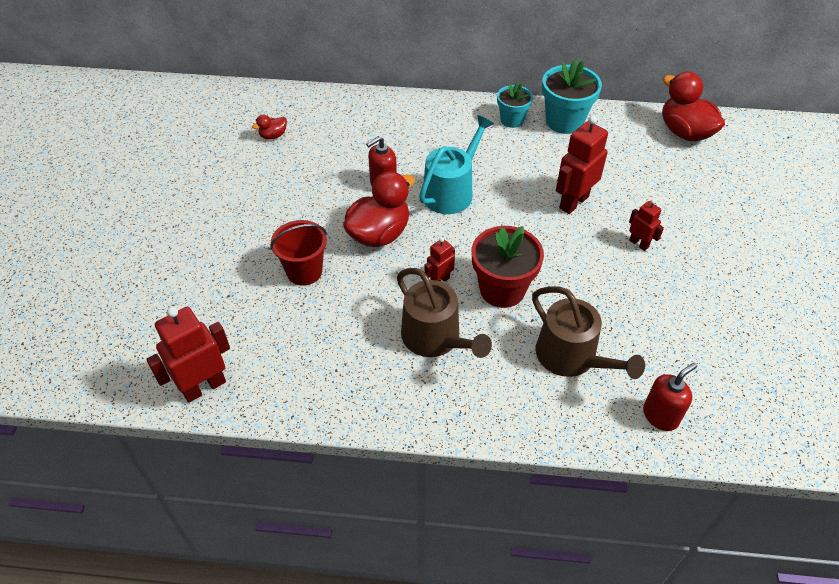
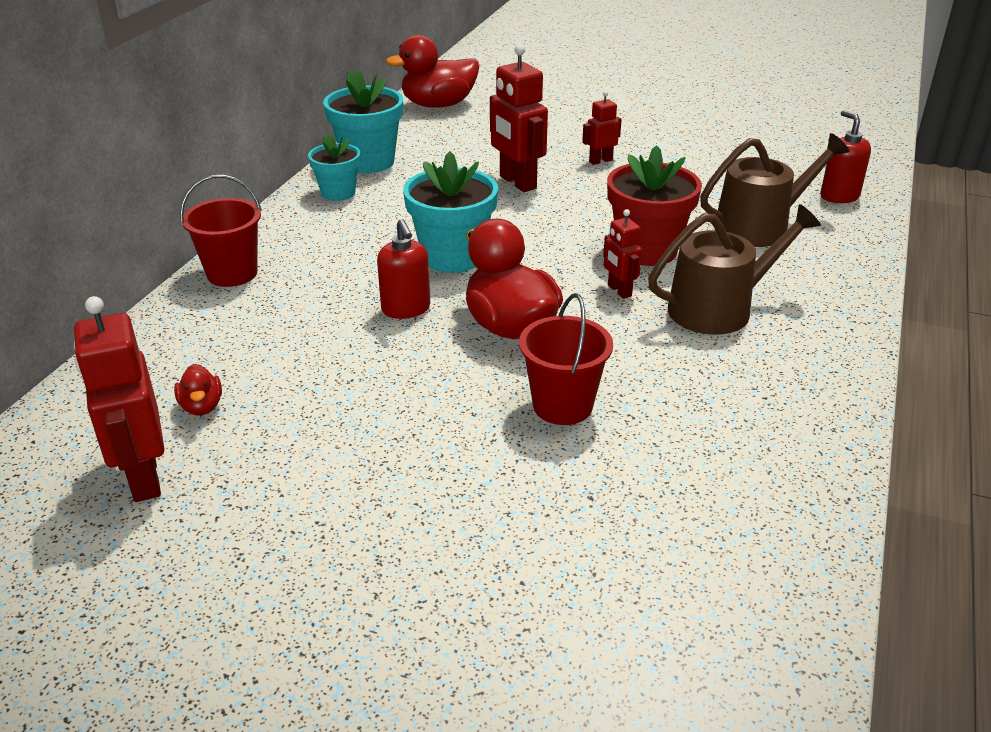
camera: 75 degrees left, 15 degrees down
red robot [146,307,230,403] -> red robot moved to [74,296,165,502]
turquoise watering can [419,115,494,214] -> turquoise flower pot [403,151,498,273]
none -> red bucket [180,174,262,287]

